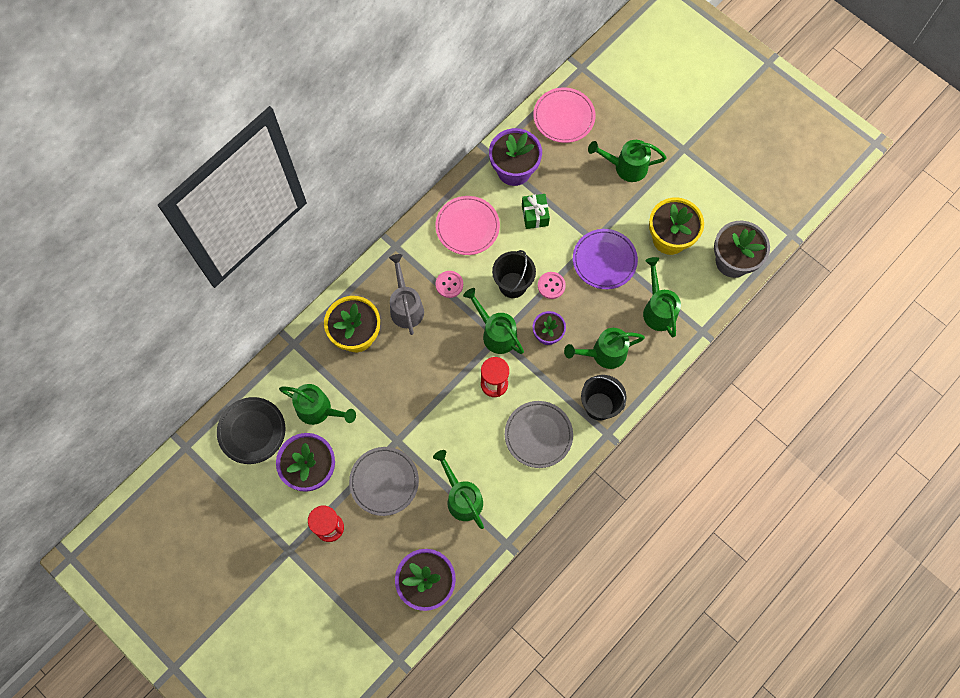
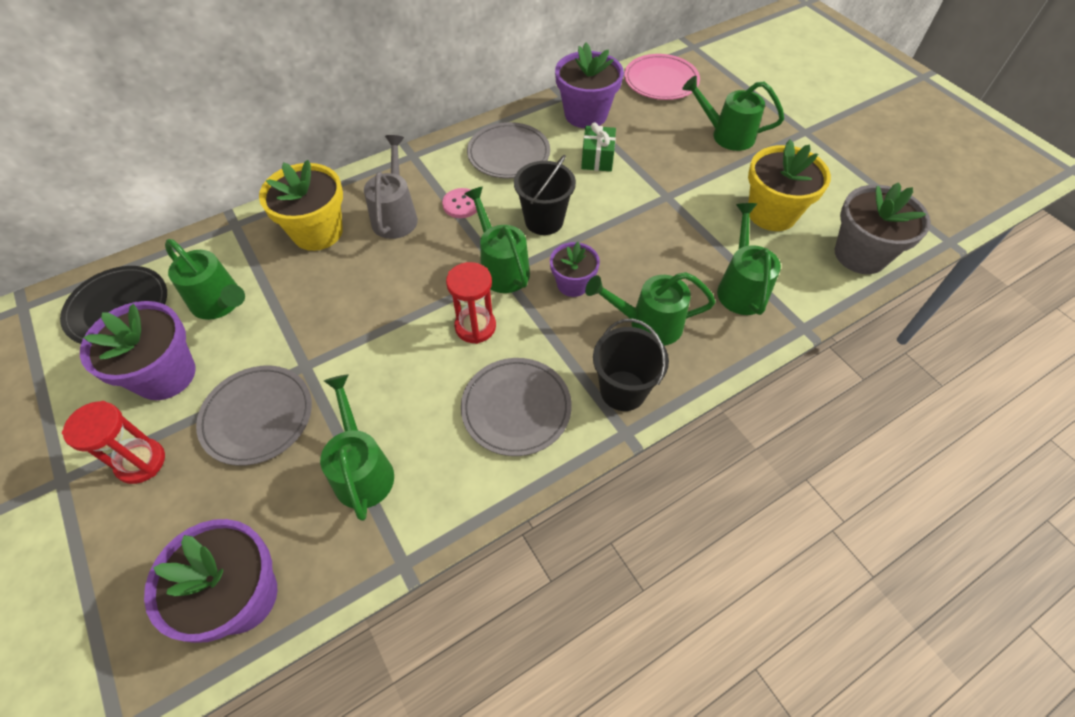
camera: 15 degrees right, 15 degrees down
pink plate [435,196,500,255] -> grey plate [467,122,550,178]
pink button [538,272,566,299] -> none
purple plate [573,229,638,289] -> none

